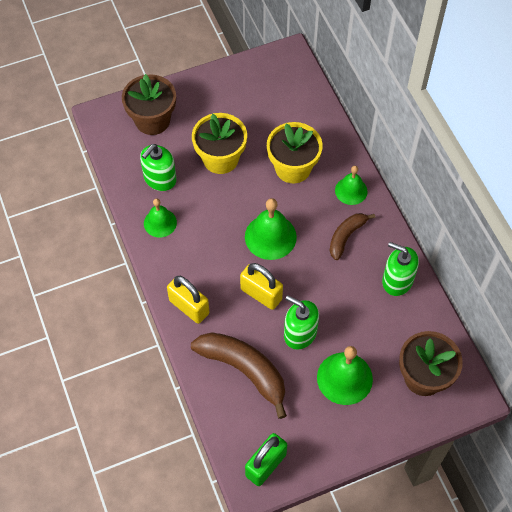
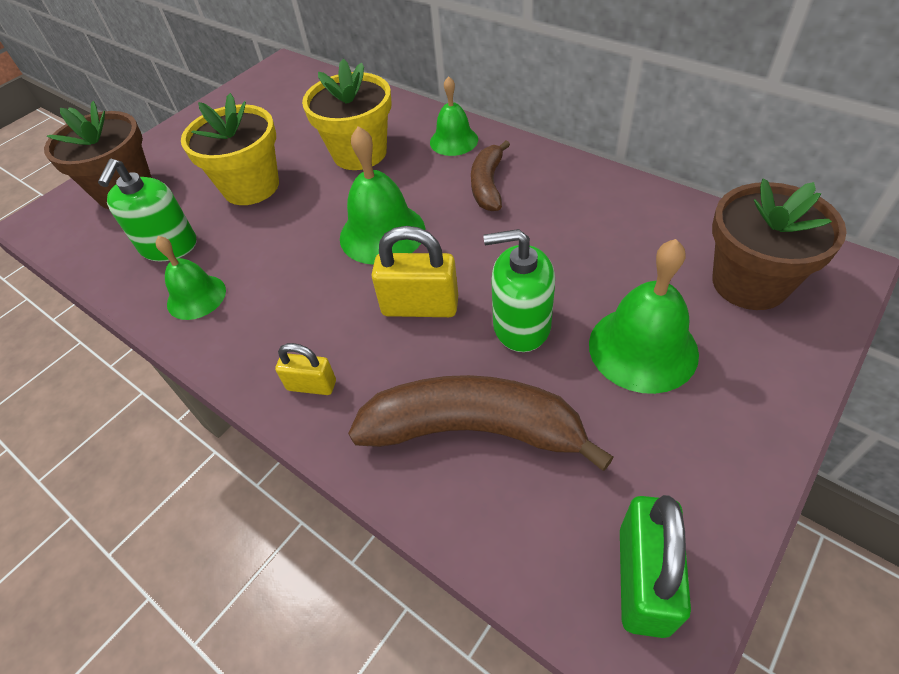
camera: 25 degrees left, 10 degrees down
yellow padlock [167,276,210,324] -> yellow padlock [275,343,336,395], size x0.60
green soap dispenser [382,242,419,296] -> none

